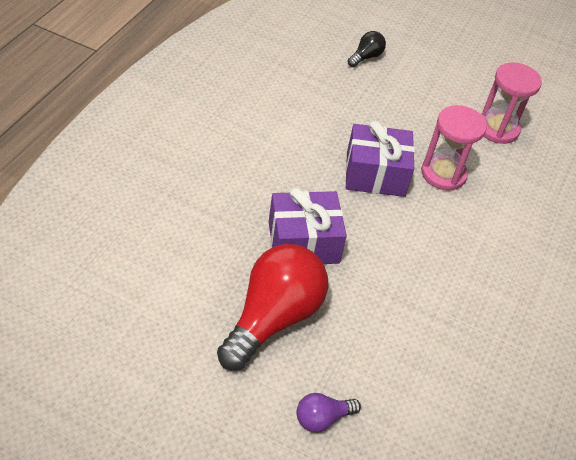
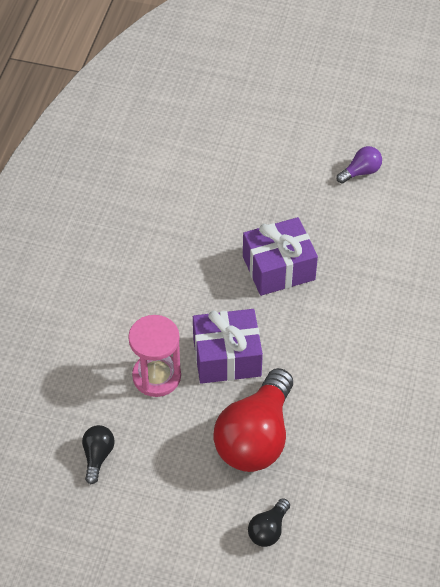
camera: 175 degrees right, 5 degrees up
red light bulb [217,244,328,370] -> red light bulb moved to [213,368,293,472]
purple light bulb [297,393,361,432] -> purple light bulb moved to [336,146,382,184]
pink hourglass [481,62,542,144] -> black light bulb [82,425,115,484]

